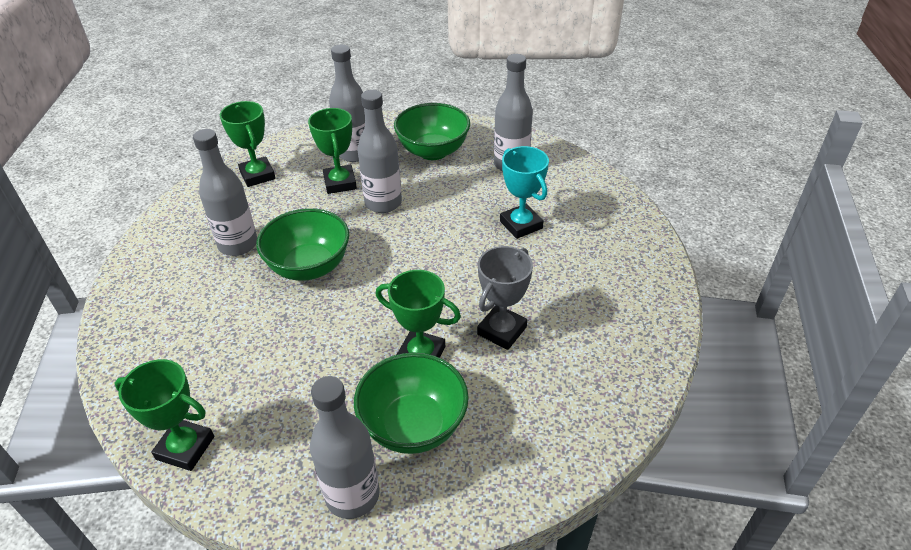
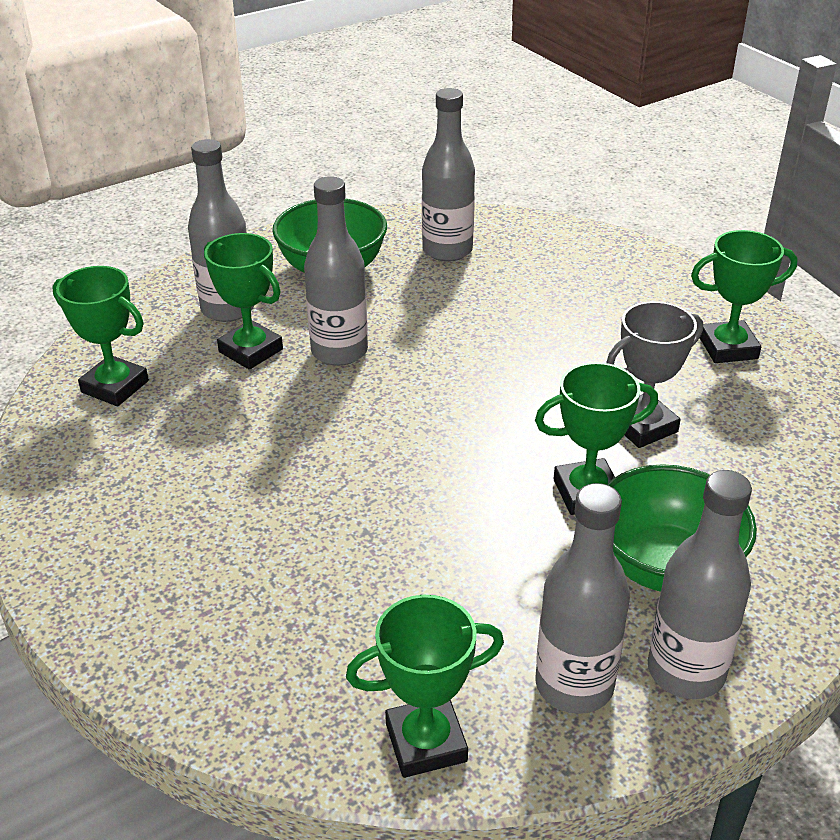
camera: 35 degrees left, 5 degrees down
grey bottle [193,129,257,256] -> grey bottle moved to [535,483,630,714]
green bowl [256,208,349,281] -> none
grey trophy [477,246,533,350] -> grey trophy turned 60 degrees clockwise [606,301,703,448]
turquoise trophy [500,146,549,239] -> none
none -> green trophy [691,230,798,363]

